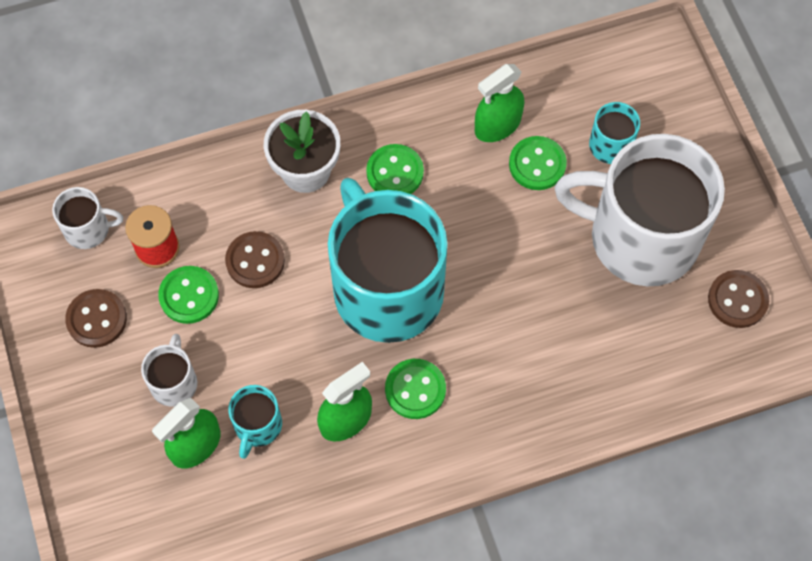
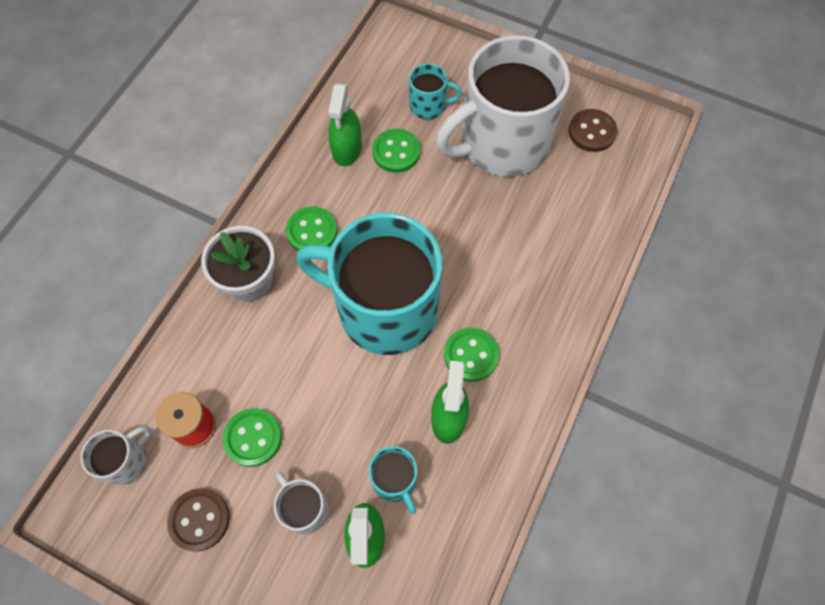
camera: 45 degrees left, 0 degrees up
brown button [225,231,285,288] -> none

